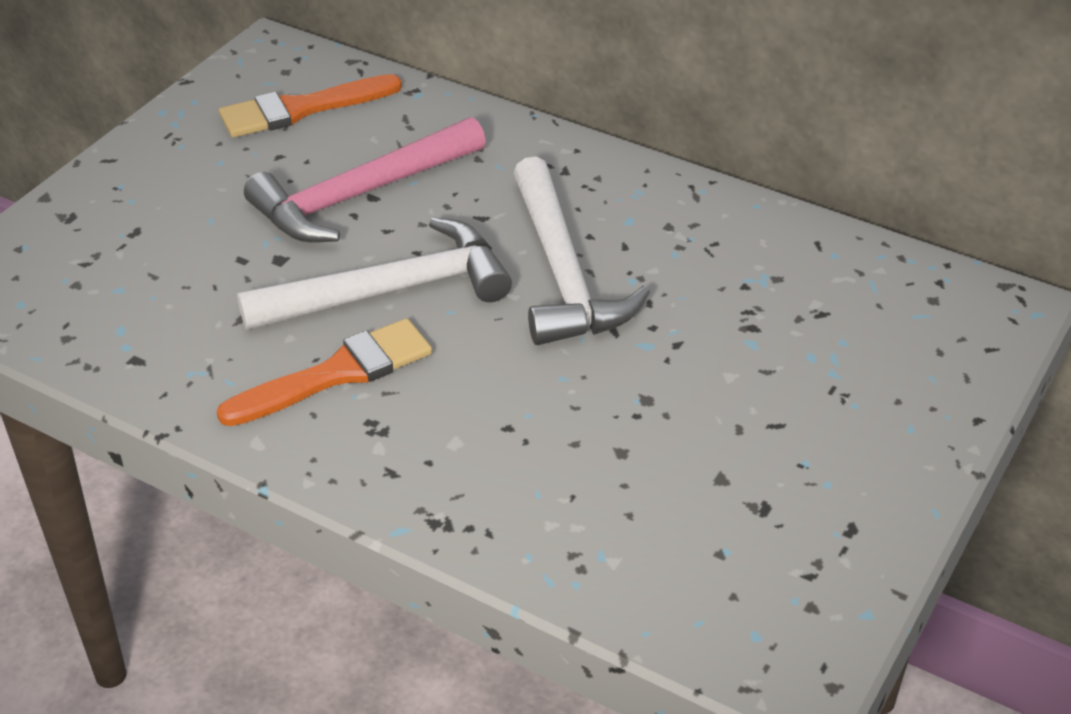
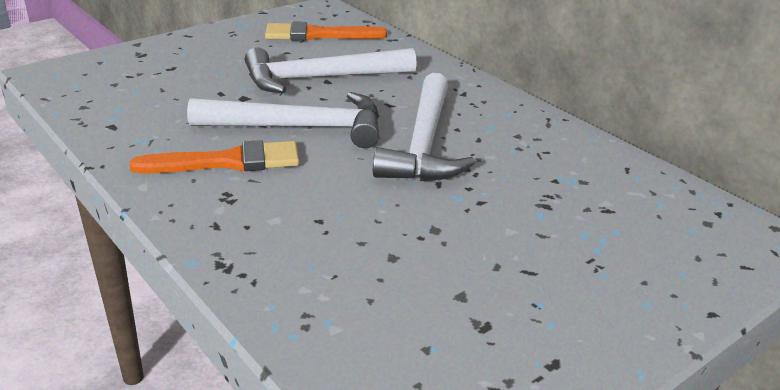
camera: 20 degrees right, 10 degrees down
pink hammer [244,117,486,243] -> white hammer [245,47,417,93]

